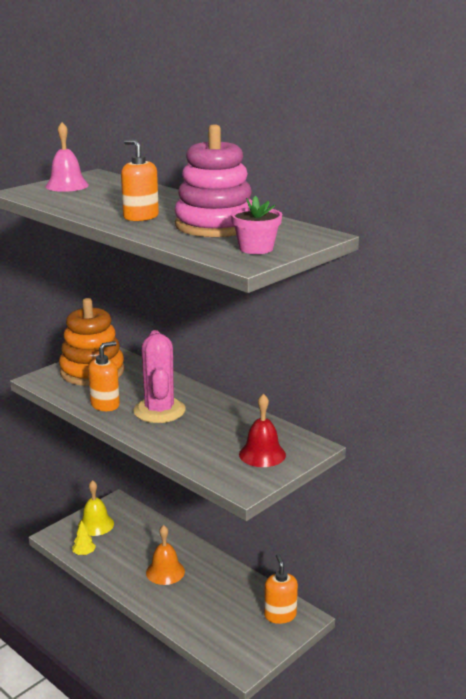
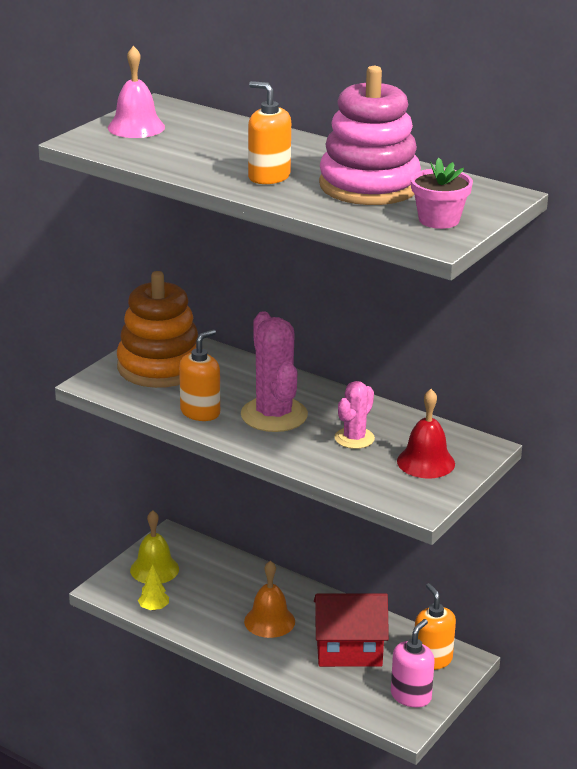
camera: 10 degrees left, 5 degrees up
none -> red house [314,594,389,667]
none -> pink cactus [335,381,375,449]
none -> pink soap dispenser [391,619,435,708]

